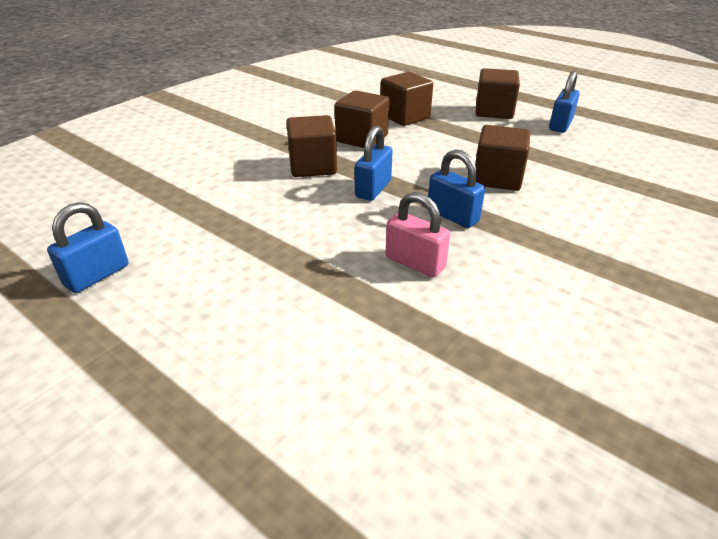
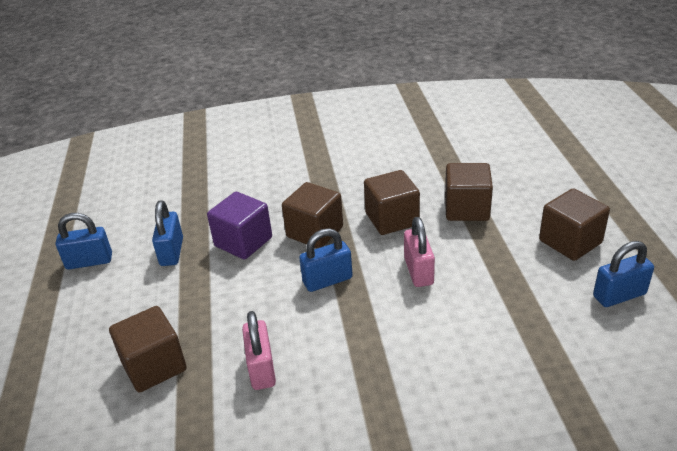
camera: 45 degrees right, 0 degrees up
blue padlock [428,149,485,228] -> blue padlock moved to [152,200,183,266]
brown cube [475,125,530,191] -> brown cube moved to [109,306,187,393]
none -> purple cube [207,192,272,260]
none -> pink padlock [404,217,435,287]

